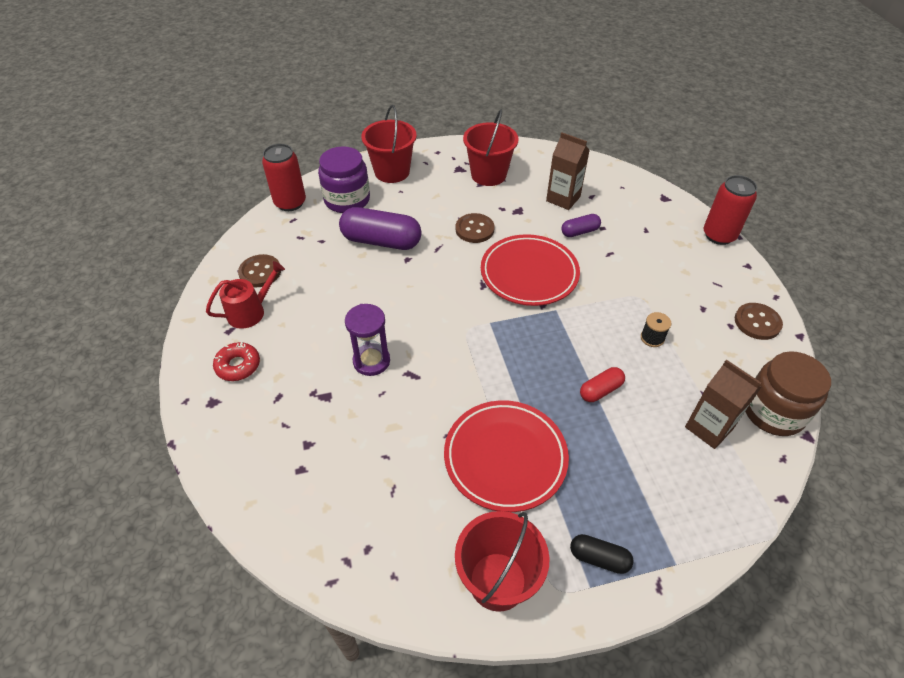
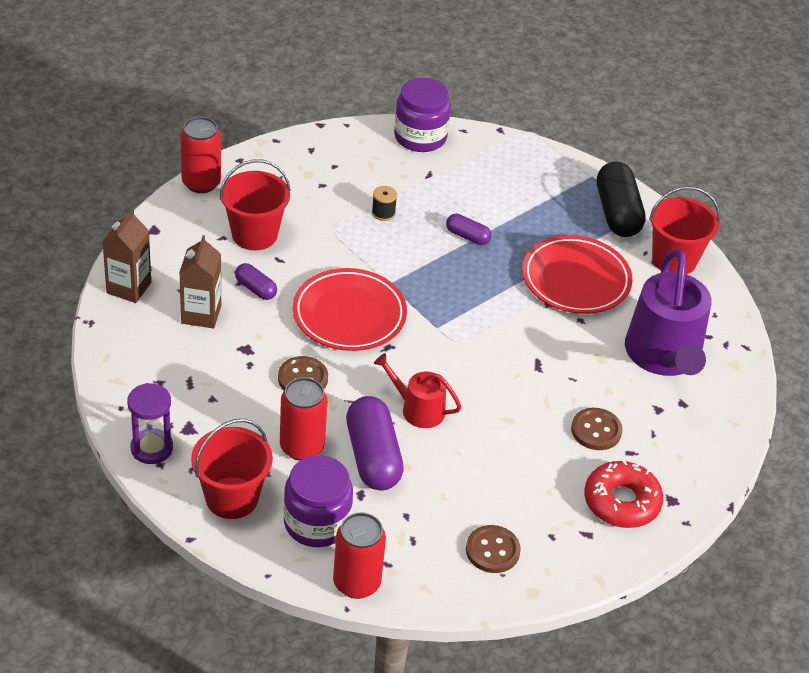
camera: 120 degrees left, 5 degrees down
red watering can [206,261,285,329] -> red watering can moved to [374,353,462,428]
red donut [213,342,260,381] -> red donut [584,460,663,528], size x1.55
purple hourglass [345,304,390,376] -> purple hourglass moved to [127,383,173,464]
red bucket [463,109,518,186] -> red bucket moved to [220,159,291,250]
black capsule [570,534,634,574] -> black capsule [597,162,646,237], size x1.95
red capsule [580,367,625,402] -> purple capsule [446,214,491,245]
brown carton [685,360,761,449] -> brown carton moved to [102,209,151,303]
brown button [735,303,783,340] -> brown button moved to [571,408,623,450]
brown jar [745,351,831,436] -> purple jar [394,78,451,152]
none -> red can [280,377,327,461]
none -> purple watering can [625,249,712,376]

